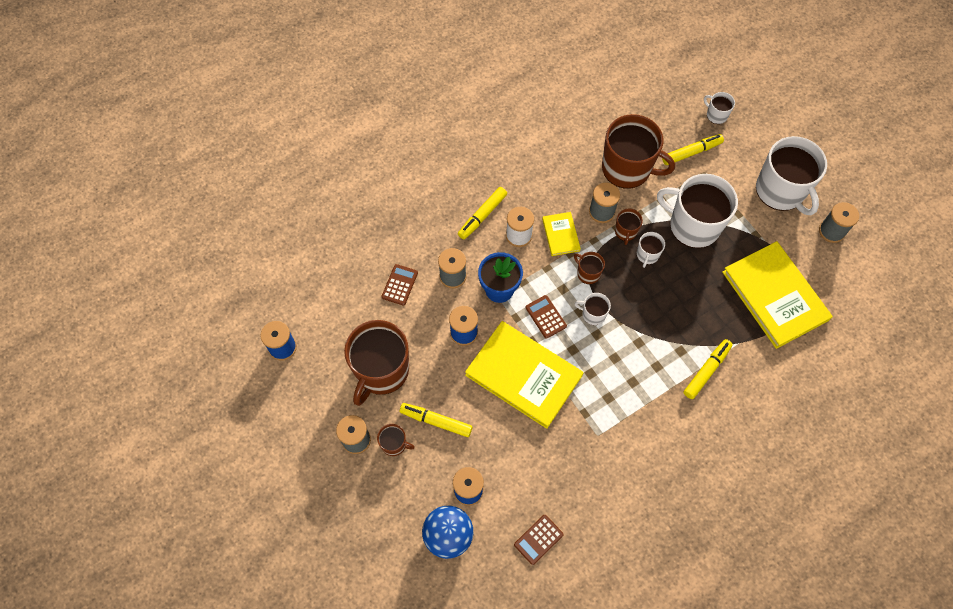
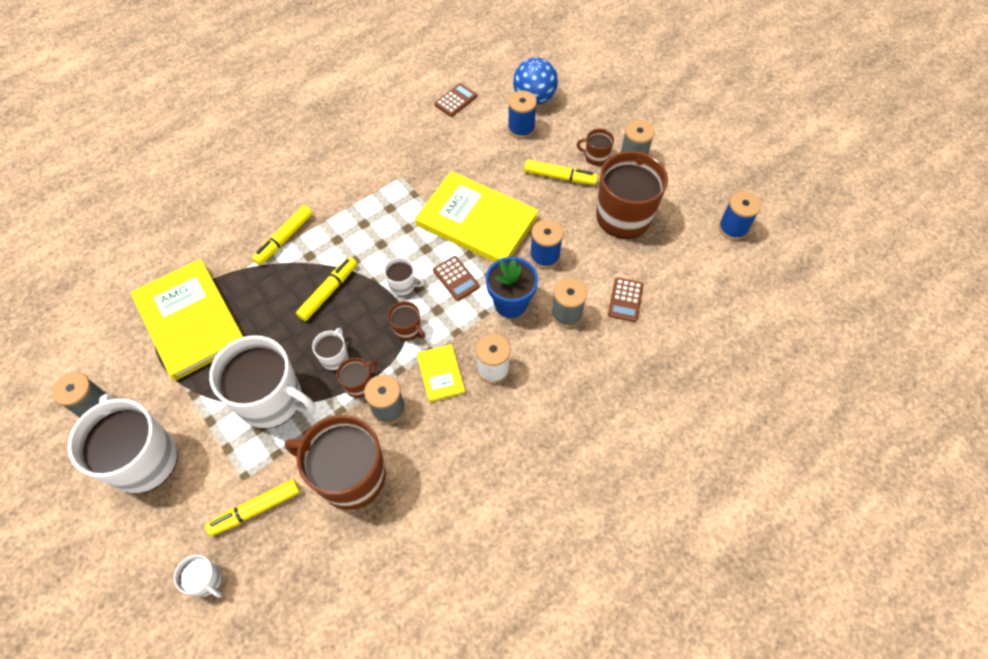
camera: 175 degrees right, 5 degrees down
yellow marker [458,187,507,240] -> yellow marker moved to [296,257,357,321]
brown mug [615,209,643,245] -> brown mug turned 45 degrees clockwise [337,358,377,398]

